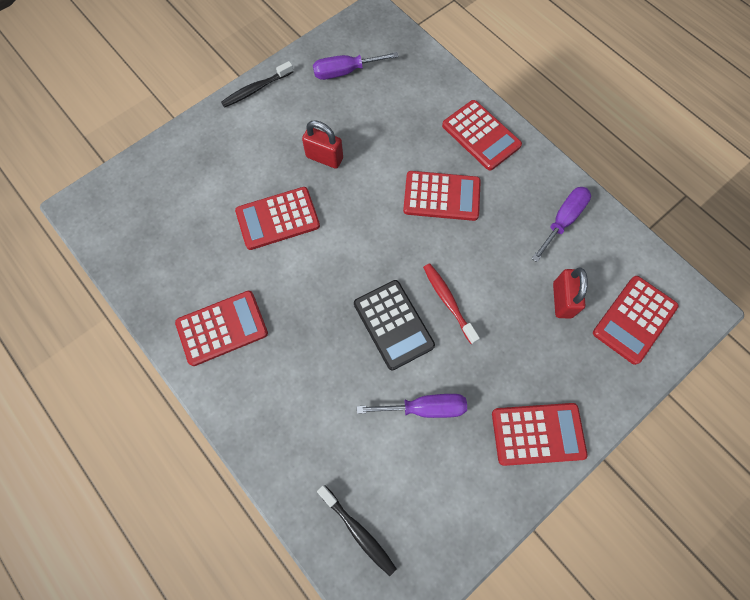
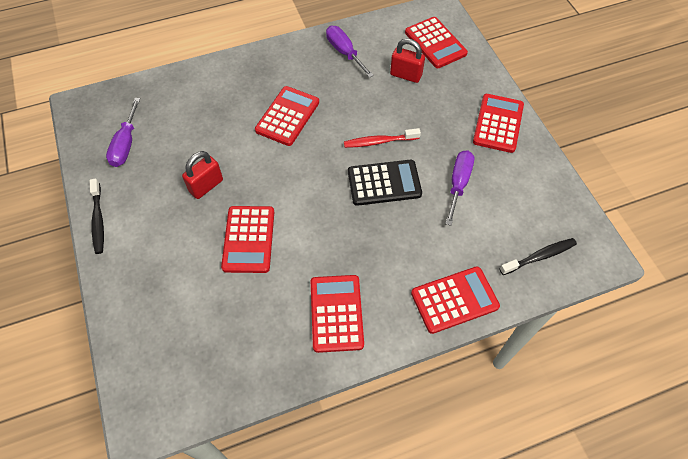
camera: 70 degrees left, 10 degrees down
red calculator [442,100,522,170] -> red calculator moved to [411,266,500,334]

